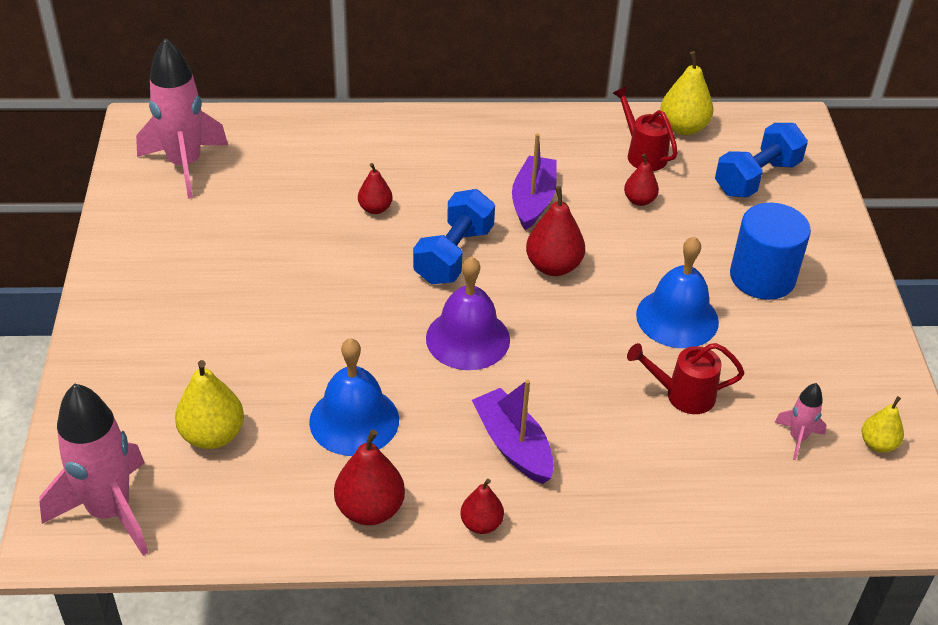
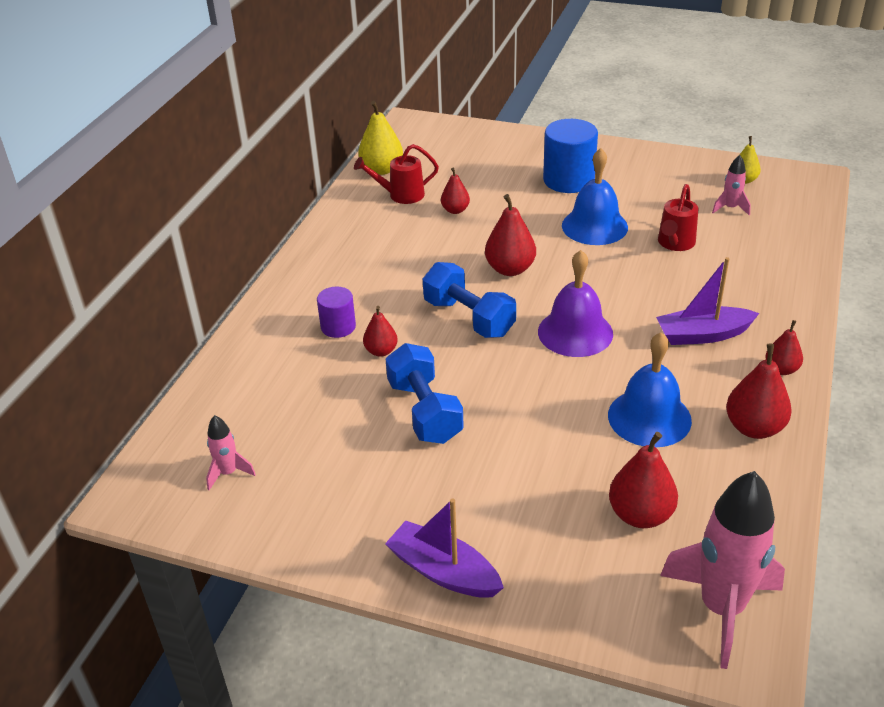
camera: 65 degrees left, 5 degrees down
pink rocket [136,38,228,199] -> pink rocket [206,415,256,490], size x0.46
yellow pear [175,360,244,449] -> red pear [609,432,678,528]
purple boat [512,133,557,230] -> purple boat moved to [385,498,504,598]
blue dumbbell [715,123,808,198] -> blue dumbbell moved to [386,343,464,444]
none -> purple cylinder [317,286,356,338]

